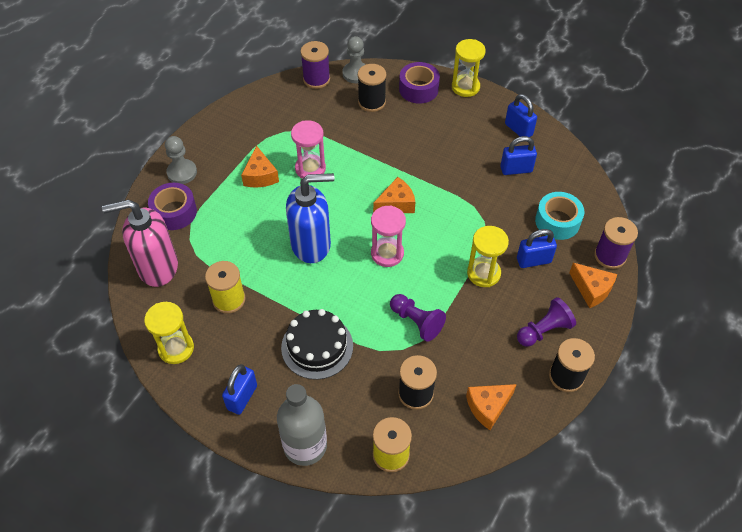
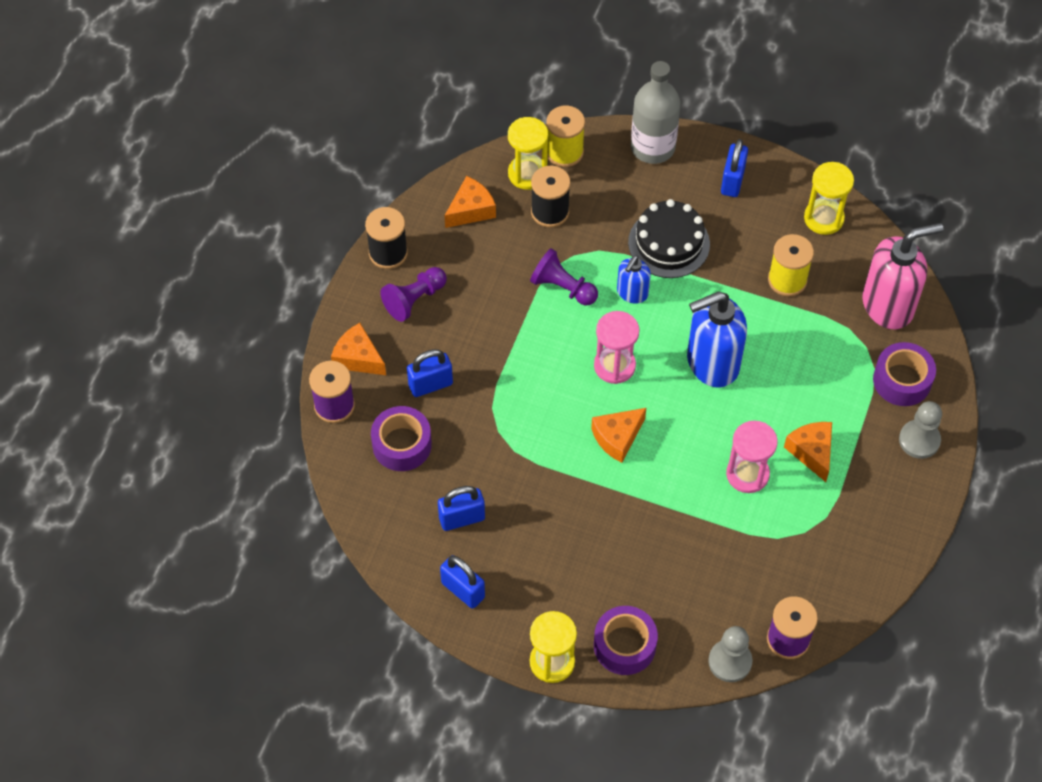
camera: 170 degrees right, 5 degrees up
black spool [358,64,386,112] -> none
yellow hourglass [467,226,509,287] -> yellow hourglass moved to [508,117,548,190]
turquoise tape [535,192,584,240] -> purple tape [371,406,432,471]
none -> blue soap dispenser [617,255,651,304]

